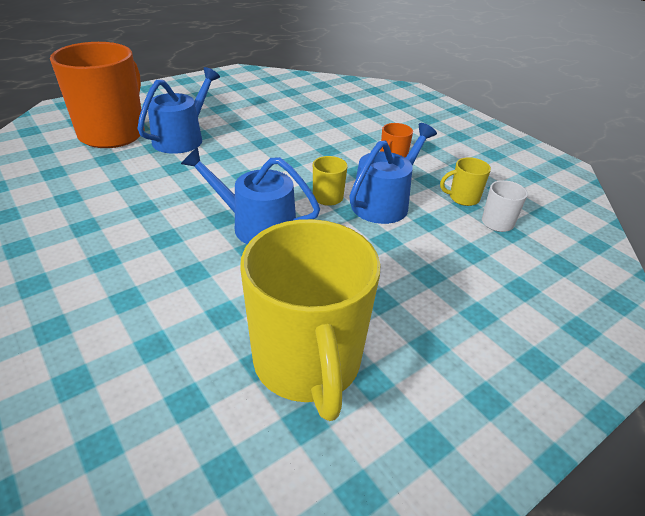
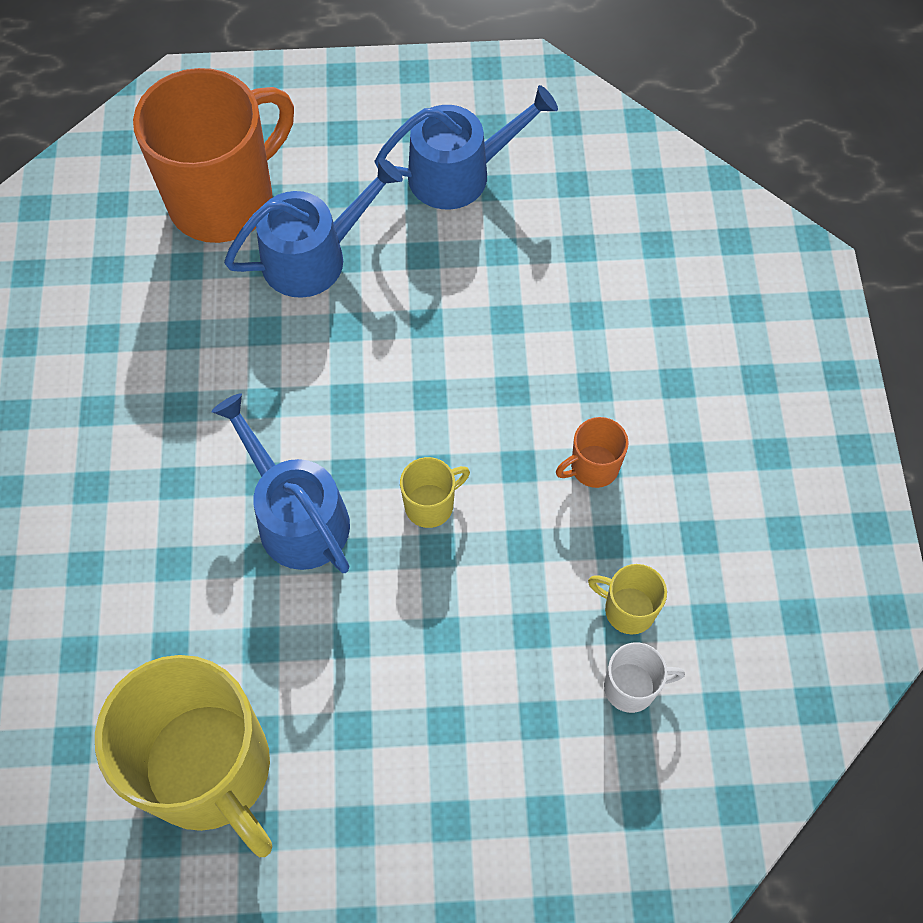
camera: 35 degrees right, 25 degrees up
yellow mug [240,219,381,421] -> yellow mug turned 60 degrees counterclockwise [95,655,272,857]
blue watering can [349,123,437,224] -> blue watering can moved to [374,85,558,210]

